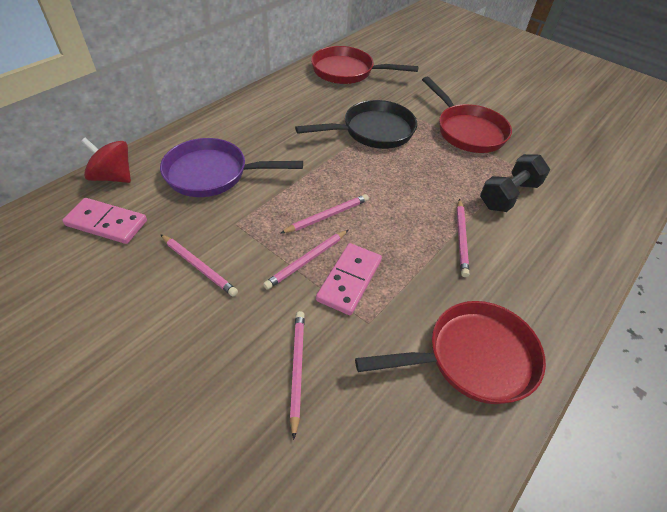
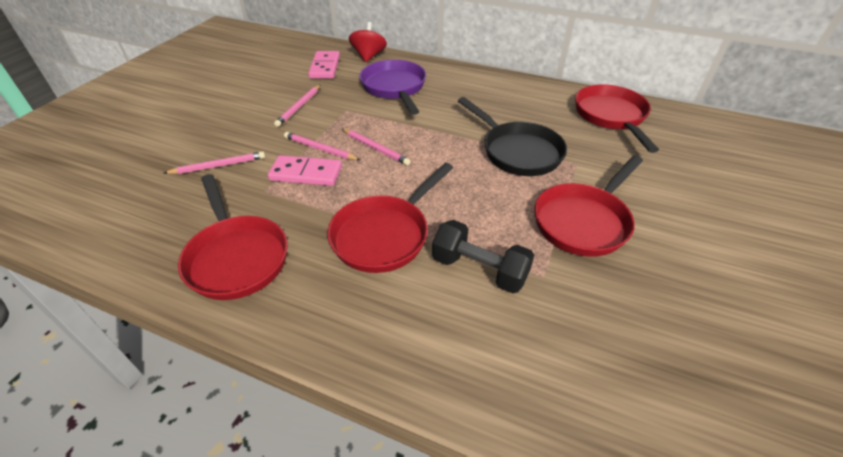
camera: 75 degrees right, 5 degrees down
pink pencil [457,199,469,277] -> red pan [327,163,453,273]

